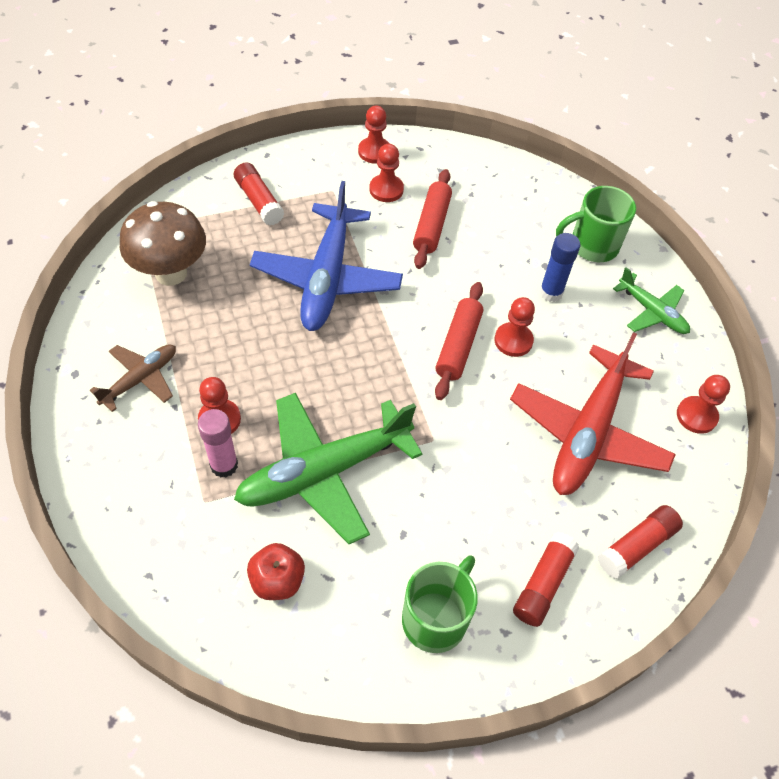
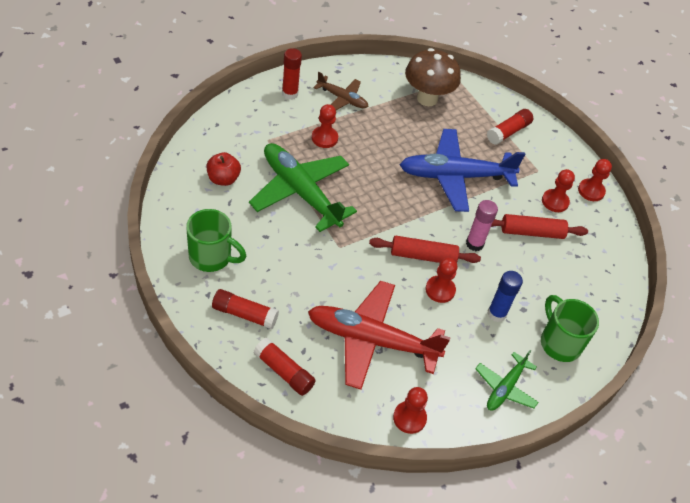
camera: 75 degrees right, 5 degrees down
pink glue stick [198,409,238,478] -> pink glue stick moved to [466,200,498,251]
none -> red glue stick [282,48,302,100]

